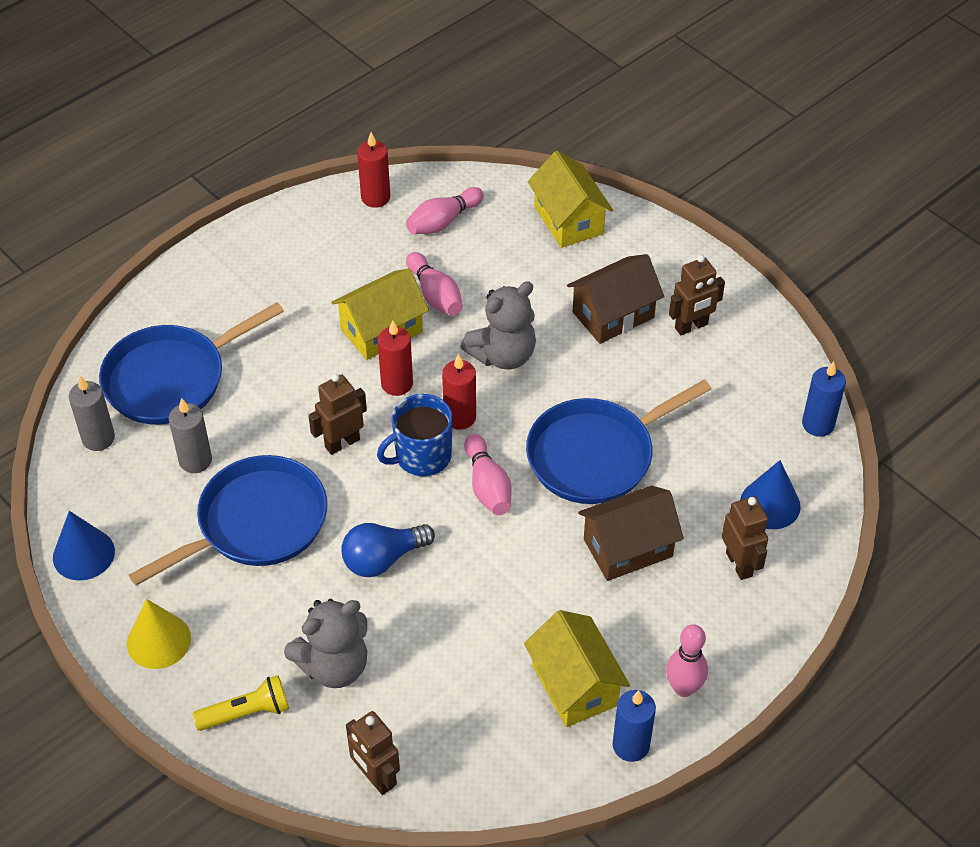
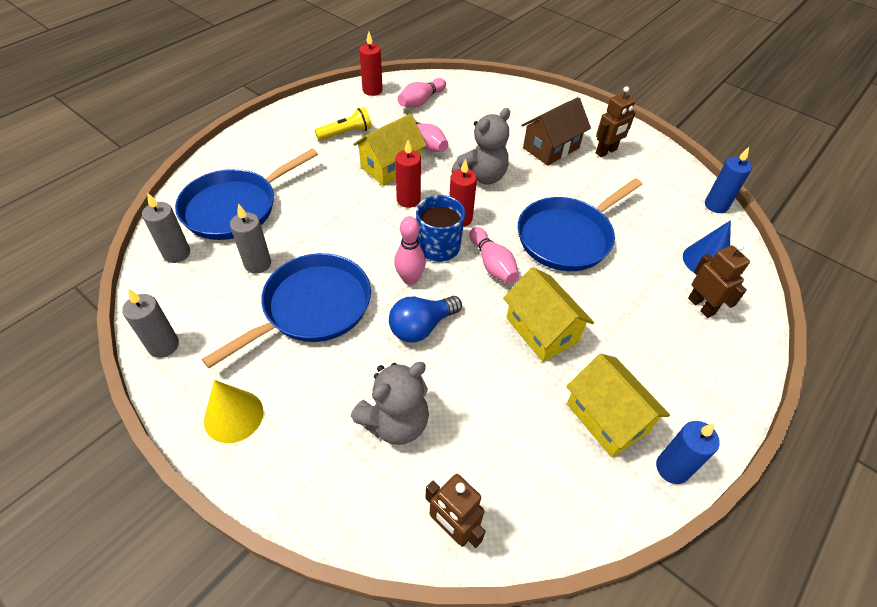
camera: 10 degrees left, 0 degrees up
blue cone [53,511,115,581] -> grey candle [122,289,179,358]
yellow flashlight [192,675,289,731] -> yellow flashlight moved to [315,107,372,141]
brown robot [308,374,367,455] -> none
yellow house [528,151,613,248] -> yellow house moved to [503,267,594,362]
brown house [578,486,684,581] -> none
pink bowling pin [666,624,708,697] -> pink bowling pin moved to [394,216,426,285]

